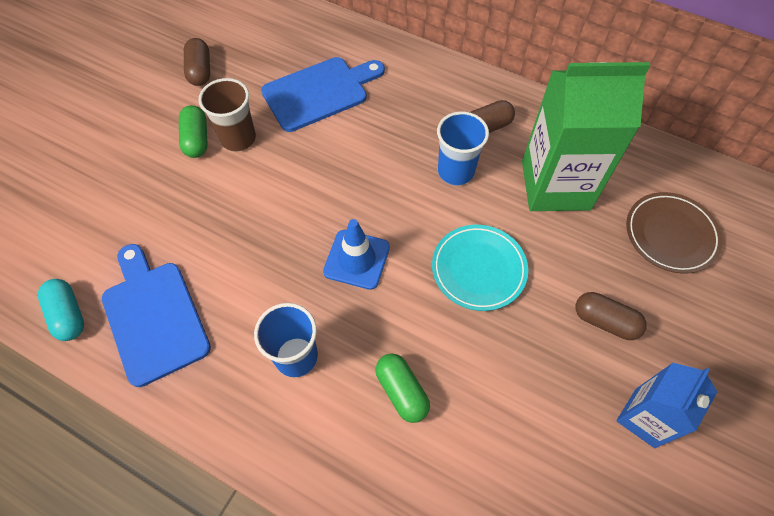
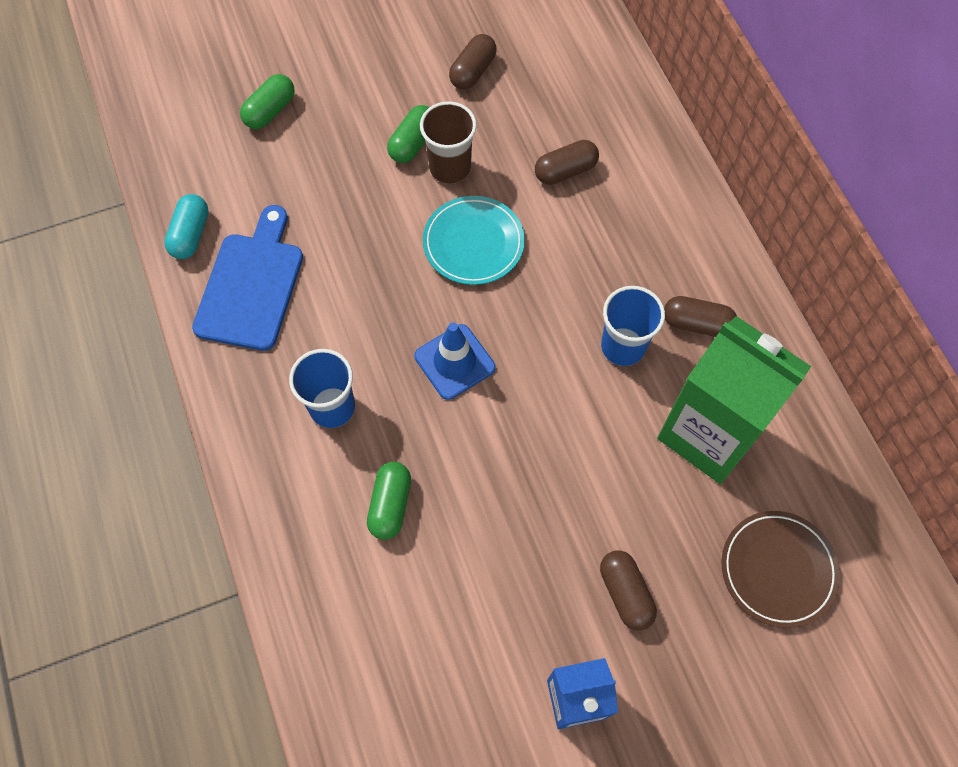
camera: 40 degrees right, 5 degrees up
blue cutting board [261,57,385,132] -> brown capsule [535,140,599,185]
turquoise plate [432,225,528,311] -> turquoise plate moved to [423,196,525,285]
none -> green capsule [240,74,295,129]

